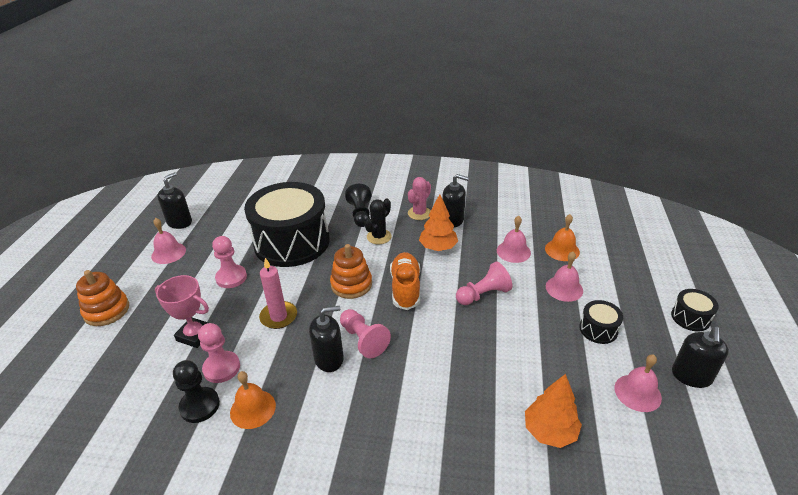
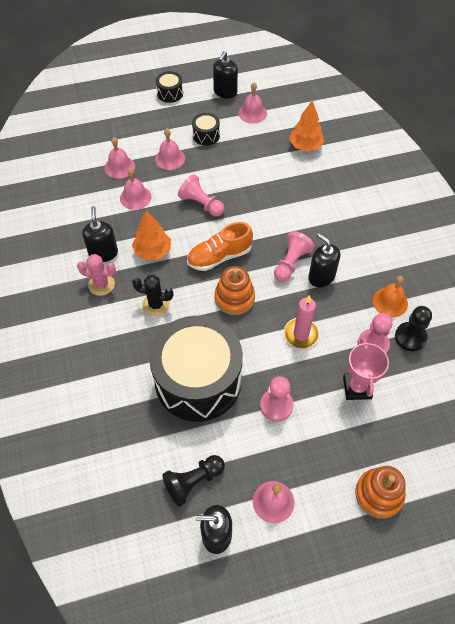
camera: 115 degrees left, 20 degrees up
black pawn [345,184,371,227] -> black pawn moved to [162,455,225,507]
orange bell [545,214,580,261] -> pink bell [105,137,135,179]
black soap dispenser [672,327,729,388] -> black soap dispenser turned 120 degrees clockwise [213,51,238,98]

